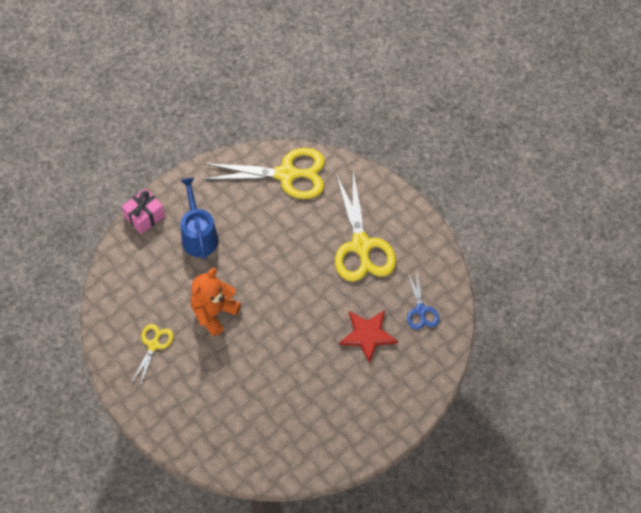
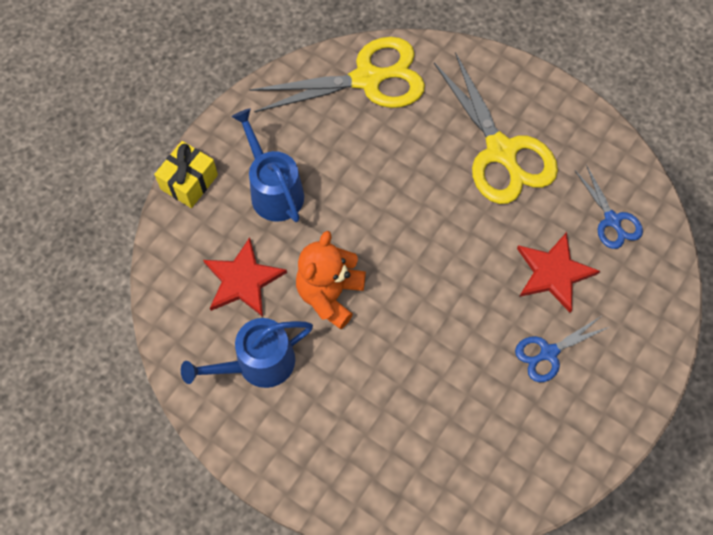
camera: 15 degrees left, 5 degrees up
pink gift [122,188,165,234] -> yellow gift [154,141,218,208]
yellow scissors [131,324,174,386] -> blue watering can [181,318,313,388]
none -> red star [203,237,287,317]
none -> blue scissors [515,317,609,382]

